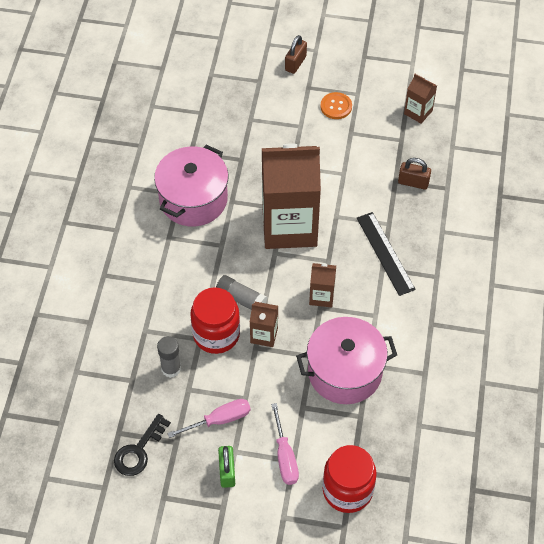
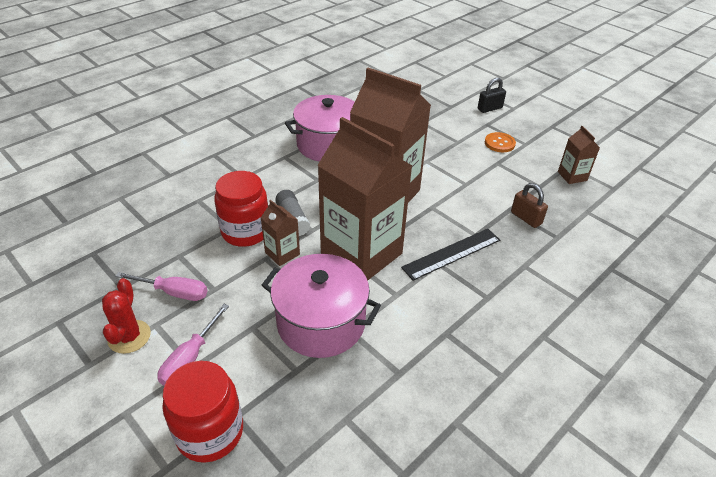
camera: 35 degrees right, 15 degrees down
black key [114,414,171,476] -> none
grey glue stick [157,336,181,378] -> none
green padlock [218,446,235,488] -> red cactus [102,278,151,354]
brown padlock [285,35,307,74] -> black padlock [478,78,506,113]
brown carton [309,263,336,307] -> brown carton [317,117,412,281], size x2.34
black ruler [357,212,416,296] -> black ruler turned 45 degrees clockwise [401,229,500,281]

